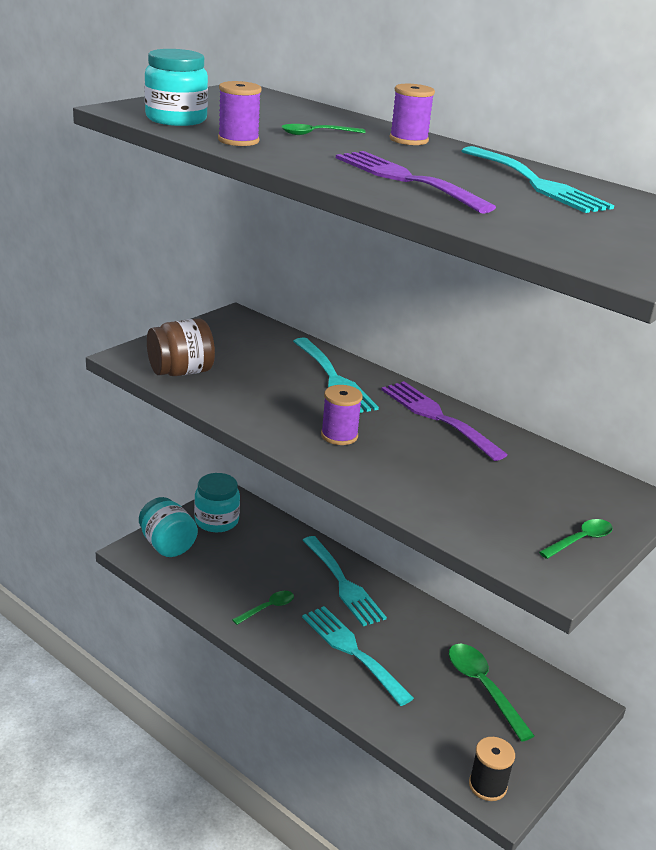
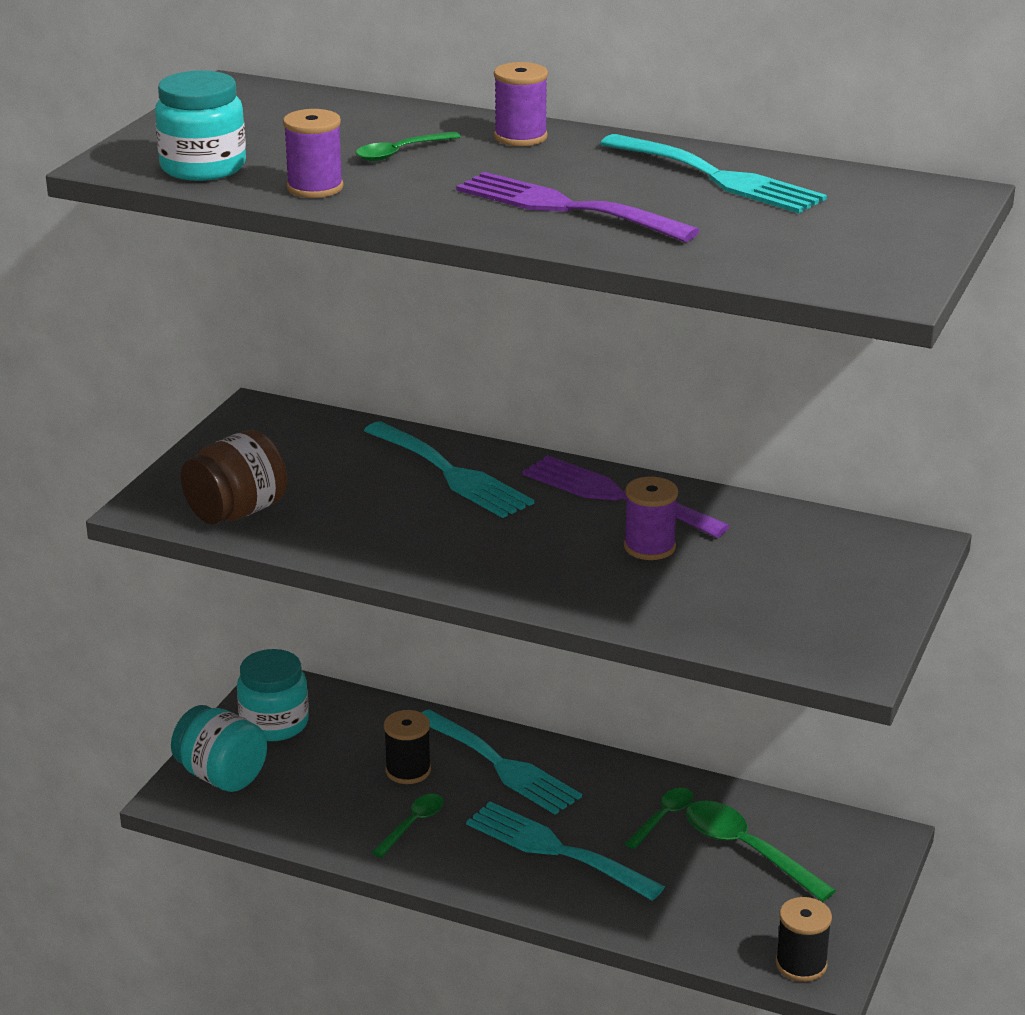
camera: 15 degrees left, 0 degrees up
purple spool [321,385,362,445] -> purple spool moved to [624,477,678,560]
green spoon [539,519,613,559] -> green spoon moved to [625,788,693,849]
none -> black spool [384,710,431,784]

